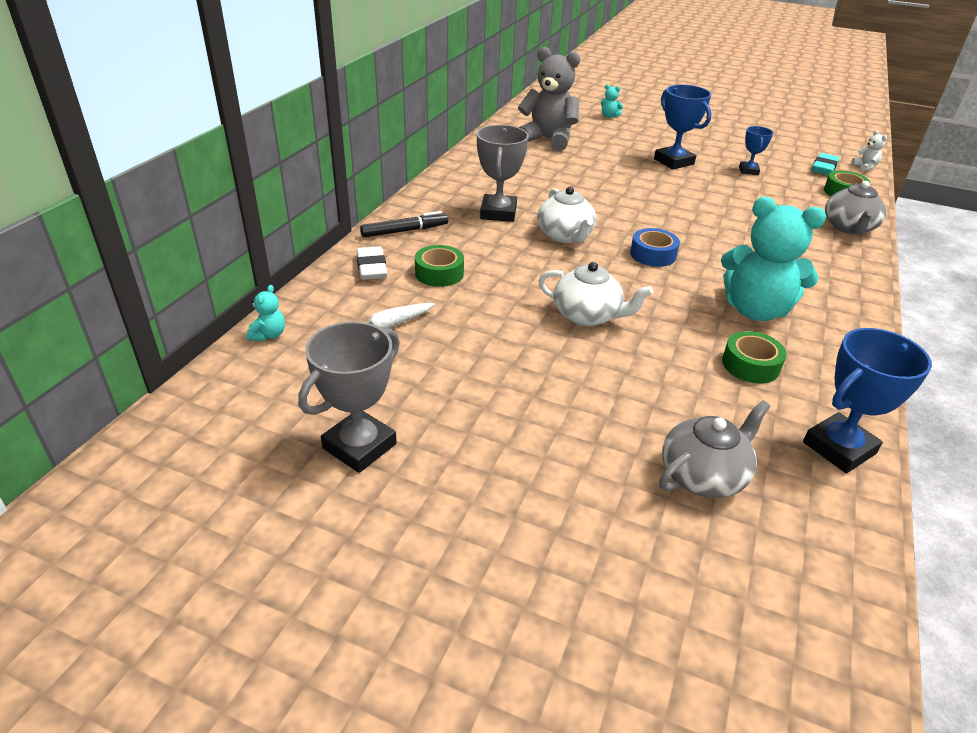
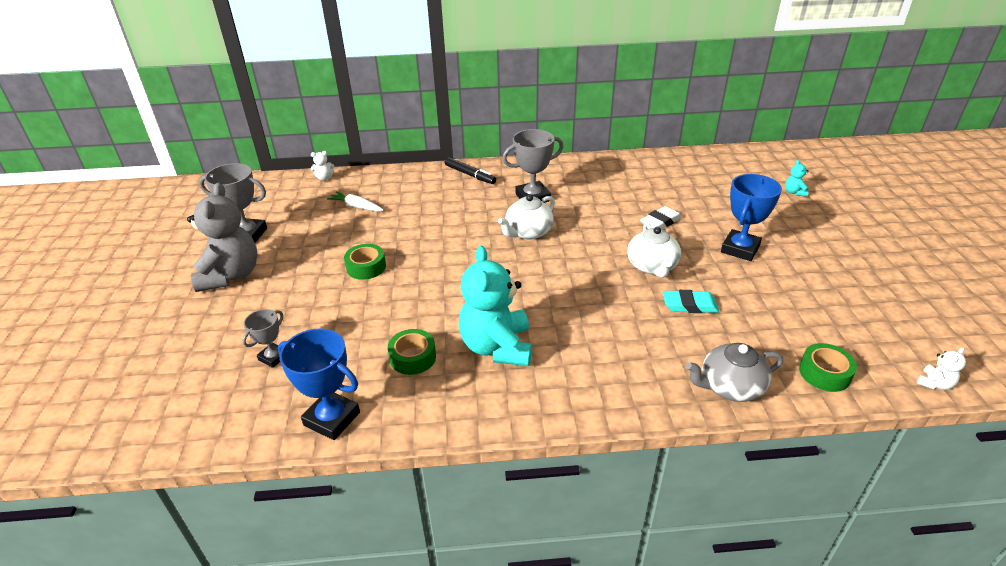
camera: 65 degrees right, 0 degrees up
turquoise teddy bear [247,285,285,341] -> white teddy bear [311,151,334,181]
white eraser [357,246,387,280] -> white eraser moved to [640,206,682,229]
green tape [415,245,464,287] -> green tape moved to [344,244,386,280]
grey teddy bear [518,47,580,151] -> grey teddy bear moved to [187,182,258,292]
white teapot [538,262,653,326] -> white teapot moved to [627,222,681,278]
blue tape [630,228,680,267] -> none
grey teapot [659,400,771,498] -> grey trophy [242,309,284,368]
blue trophy [739,126,773,175] -> none
turquoise eraser [812,153,839,175] -> turquoise eraser moved to [663,290,719,313]

